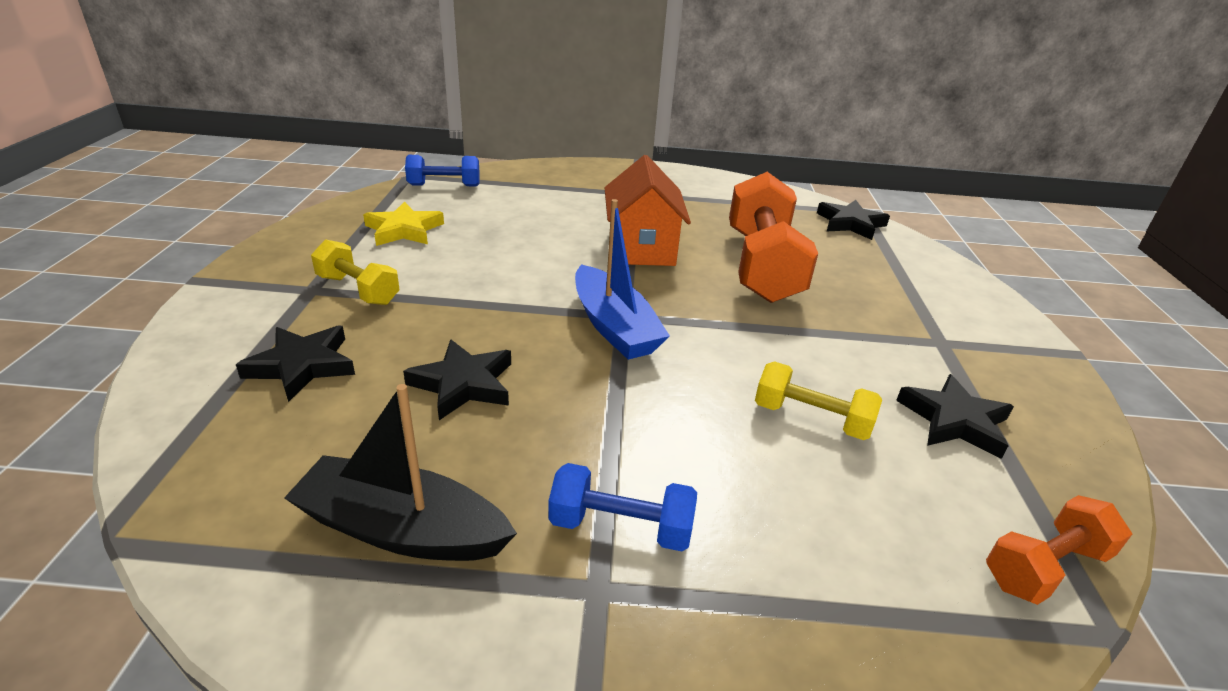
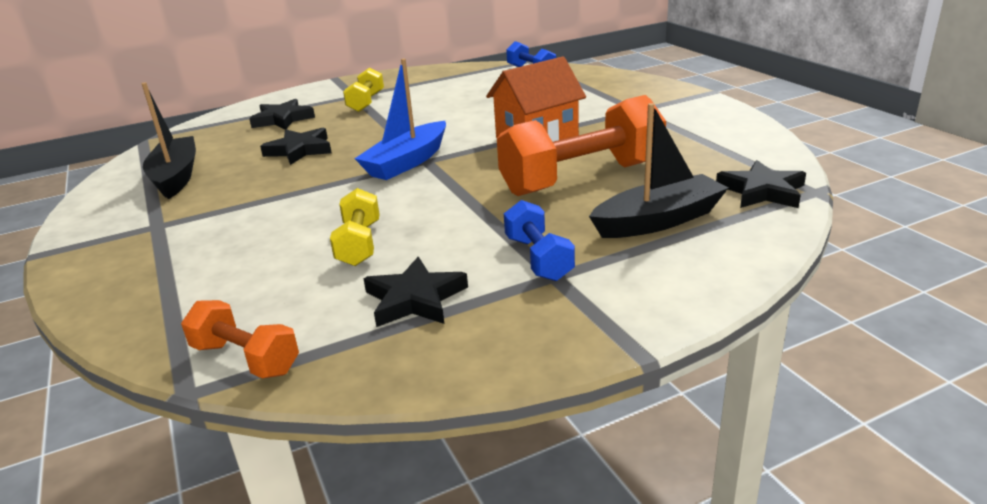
camera: 65 degrees right, 5 degrees down
yellow star [363,202,444,246] -> none
blue dumbbell [549,463,697,551] -> blue dumbbell moved to [504,200,575,281]
none -> black boat [589,103,728,238]

